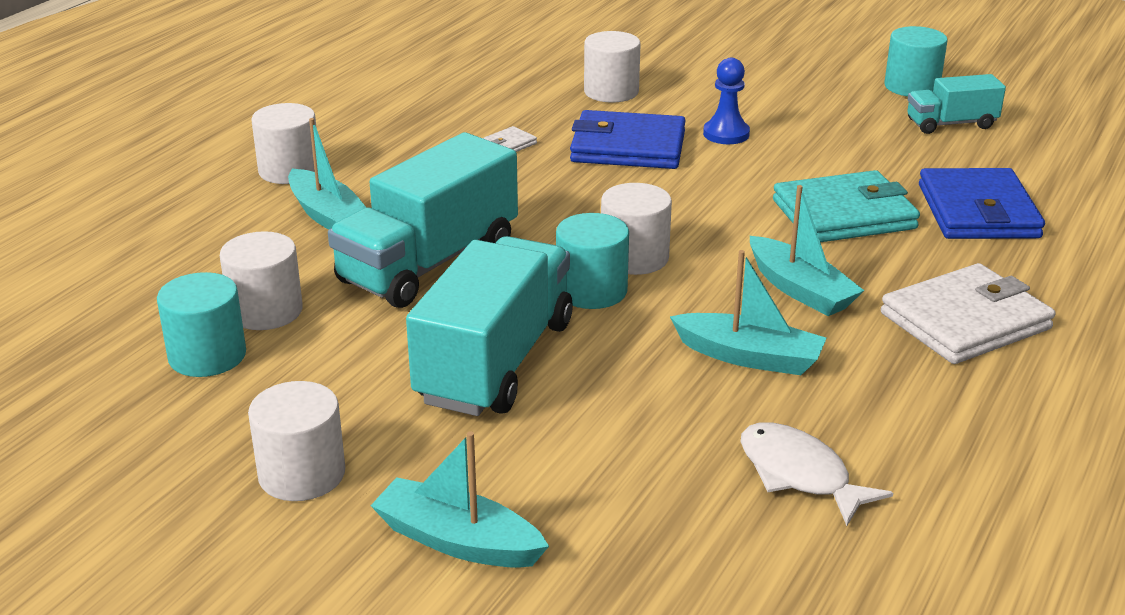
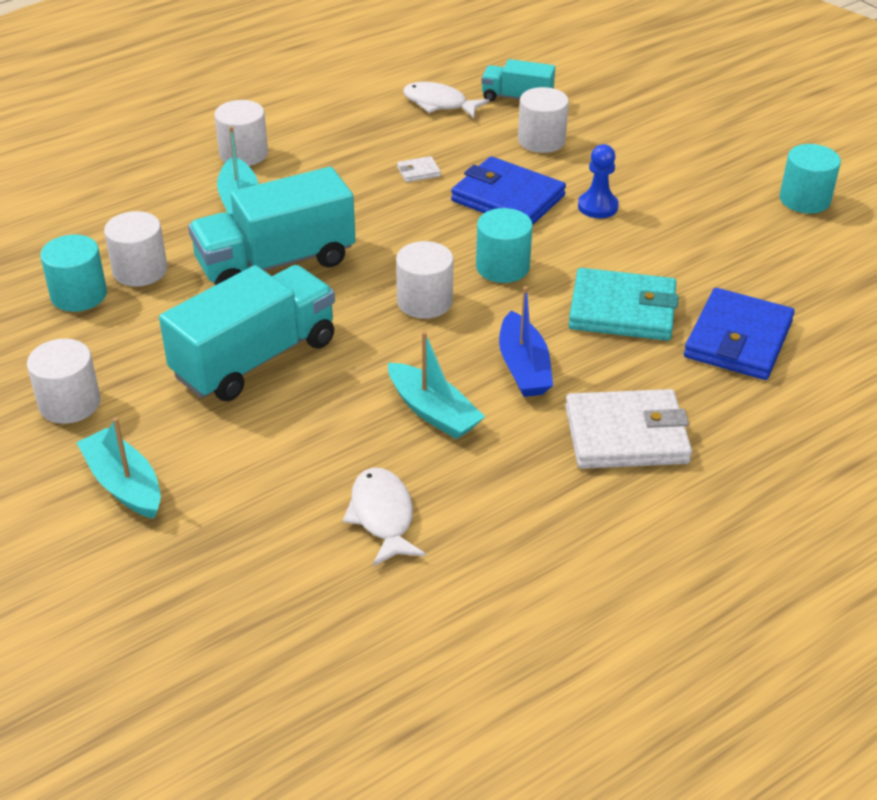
camera: 25 degrees right, 10 degrees up
turquoise cylinder [556,213,629,309] -> turquoise cylinder moved to [476,208,533,283]
turquoise boat [750,185,865,316] -> blue boat [499,286,553,397]
turquoise truck [908,74,1006,134] -> turquoise truck moved to [481,59,555,102]
none -> white fish [403,82,490,118]

